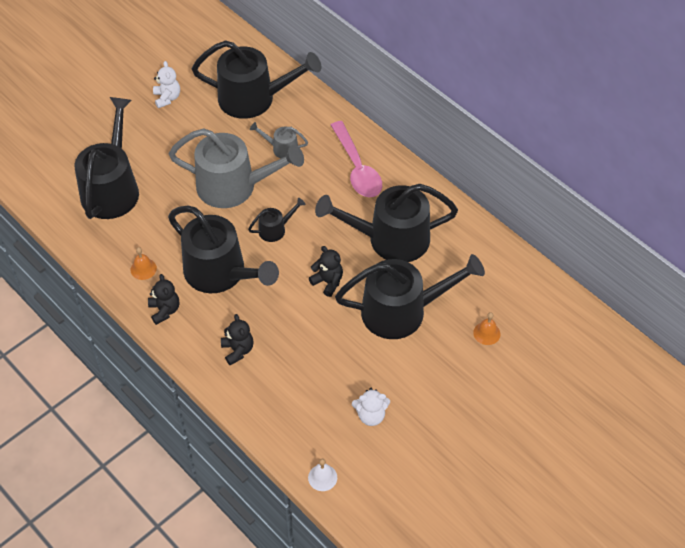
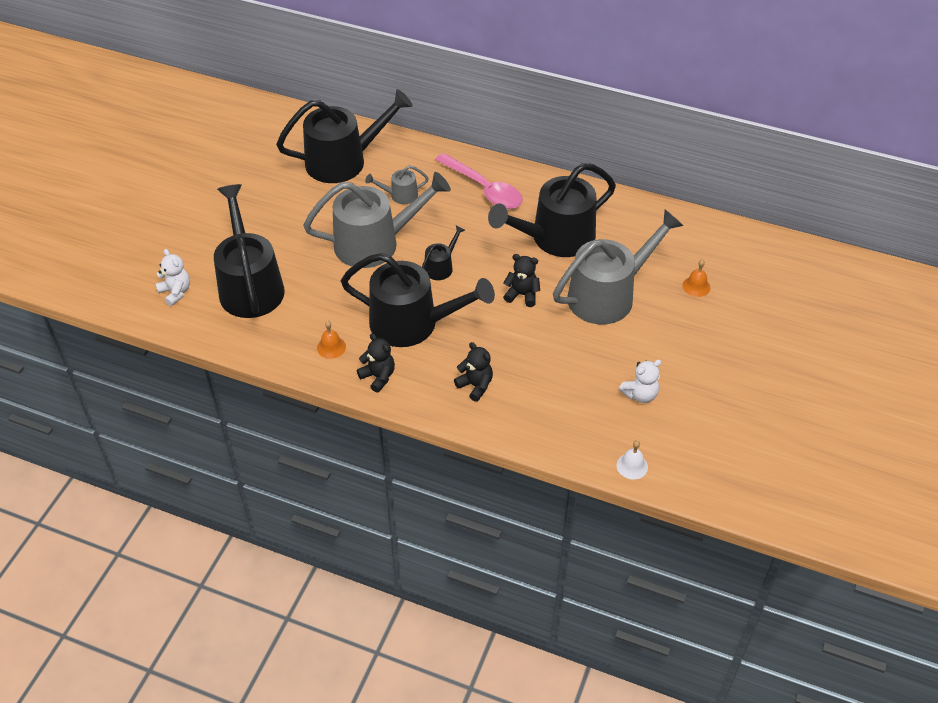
camera: 25 degrees left, 5 degrees down
white teddy bear [153,61,180,108] -> white teddy bear moved to [156,249,190,306]
black watering can [335,254,485,339] -> grey watering can [553,210,684,324]

